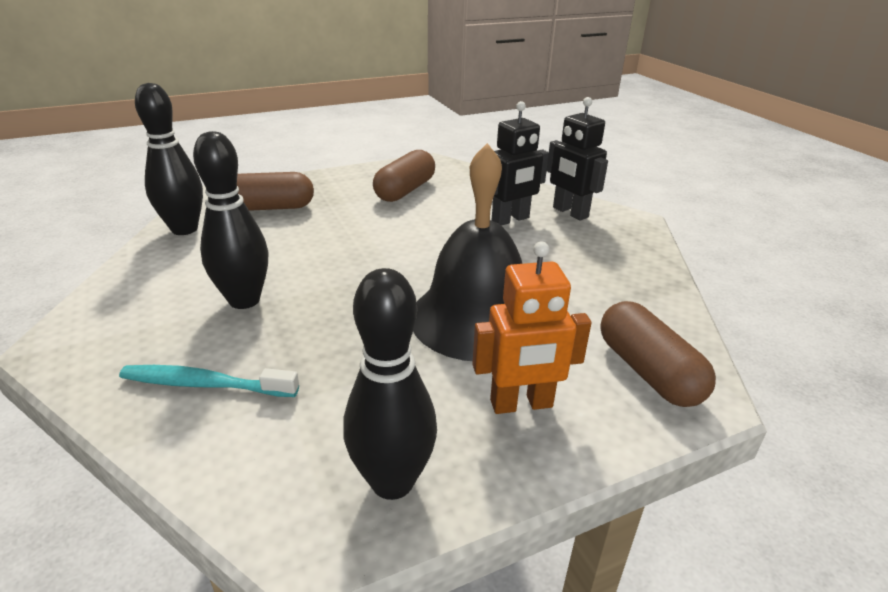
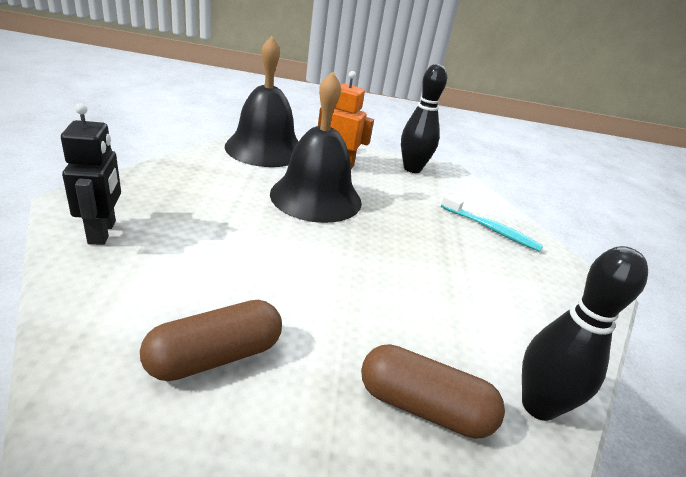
camera: 155 degrees left, 0 degrees up
black bowling pin [193,131,268,309] -> none
black robot [492,101,549,226] -> none
brown capsule [600,301,716,407] -> black bell [225,36,299,167]

